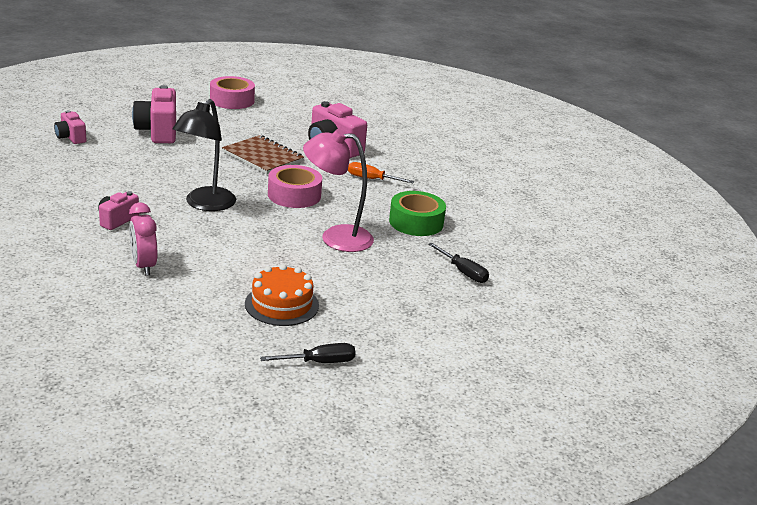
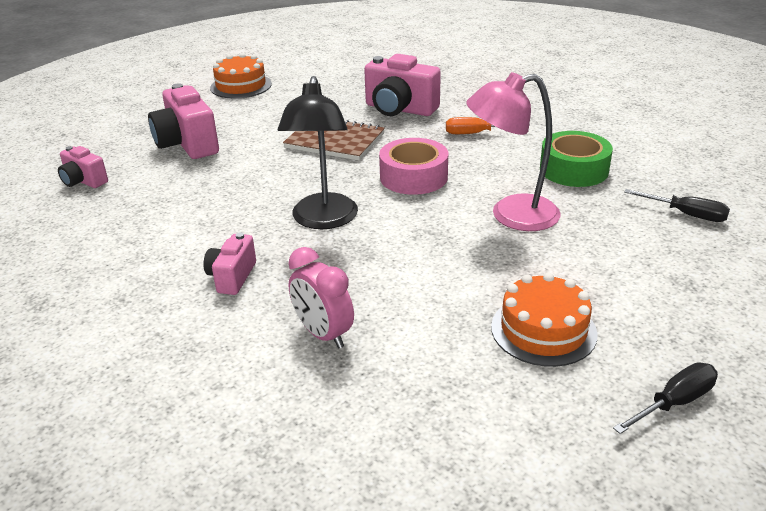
camera: 15 degrees left, 5 degrees up
pink tape [210,76,255,109] -> orange cake [210,53,272,98]

